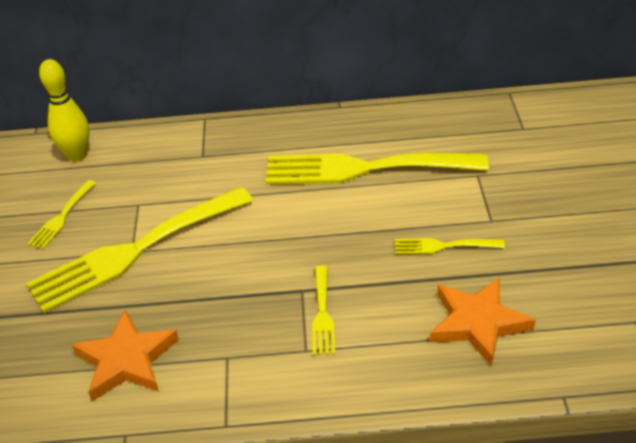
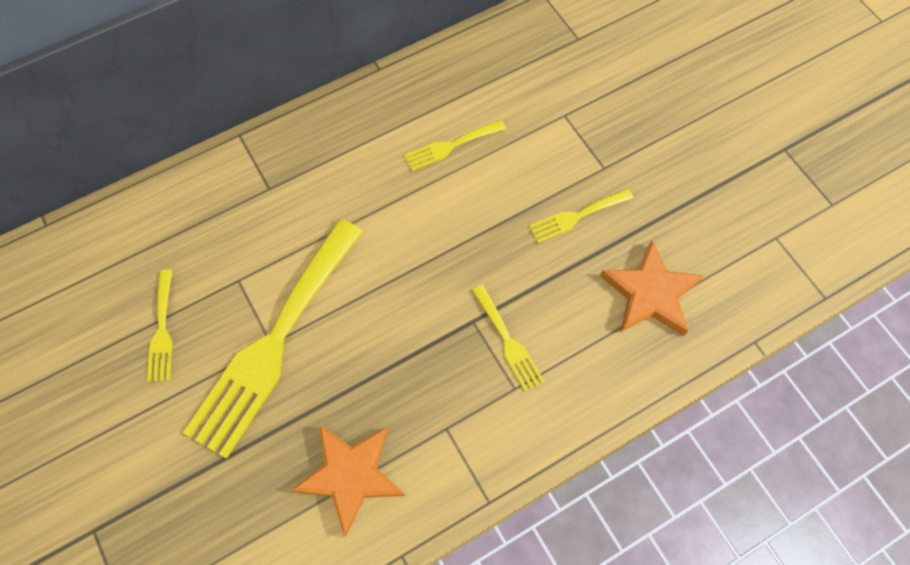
camera: 30 degrees left, 25 degrees up
yellow bowling pin [39,59,89,162] -> none
yellow fork [266,153,489,185] -> yellow fork [404,120,506,171], size x0.44

